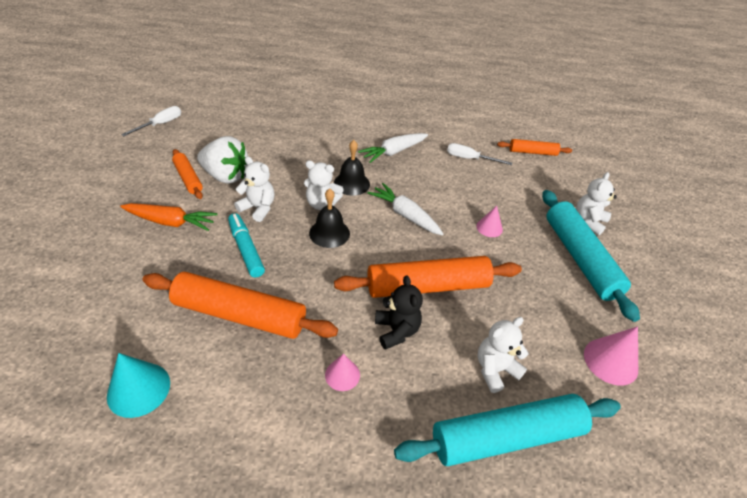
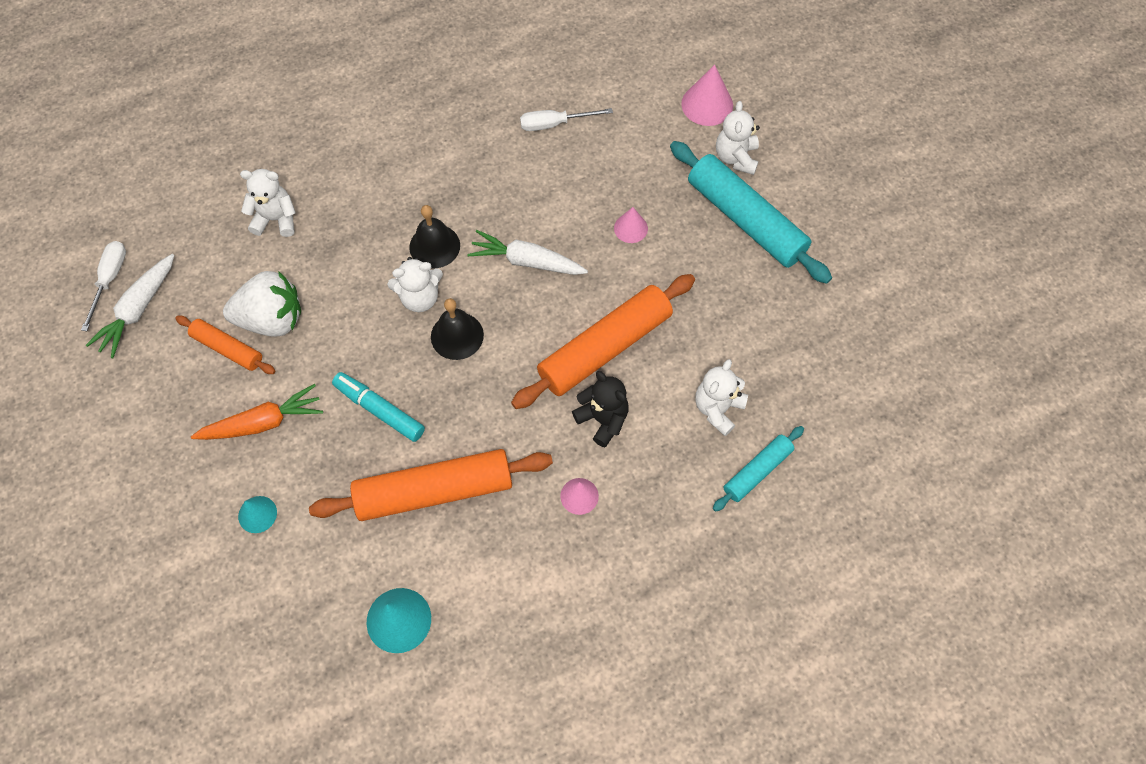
camera: 25 degrees left, 20 degrees up
white teddy bear [234,156,275,222] -> white teddy bear moved to [240,169,296,237]
white carrot [358,133,428,163] -> white carrot moved to [86,254,174,358]
turquoise rolling pin [394,394,621,466] -> turquoise rolling pin [713,426,804,512], size x0.53
orange rolling pin [497,139,572,156] -> none
pink cone [584,327,638,386] -> pink cone moved to [681,65,733,126]
none -> turquoise cone [238,496,277,533]

